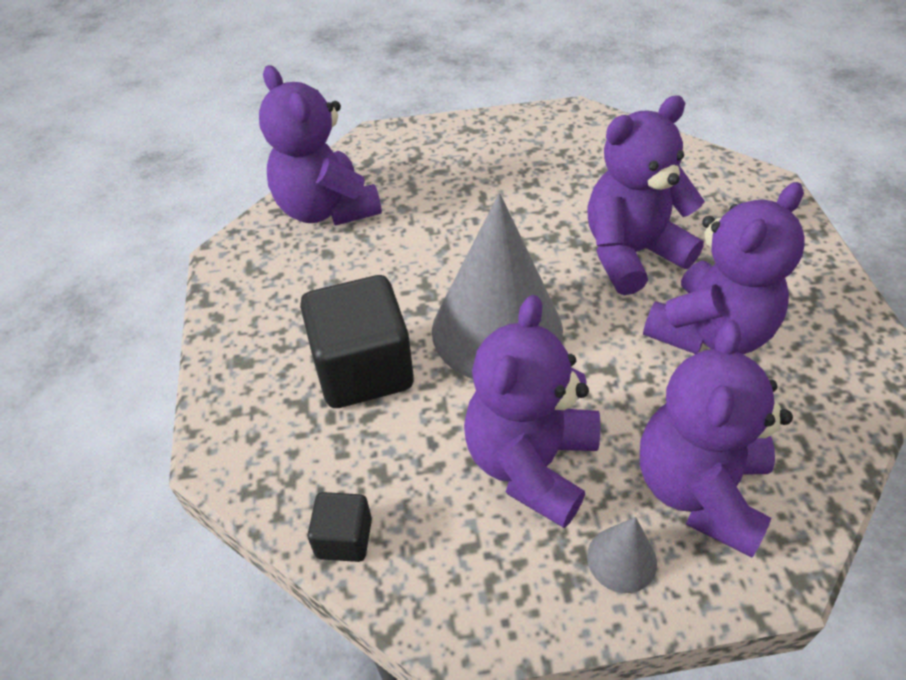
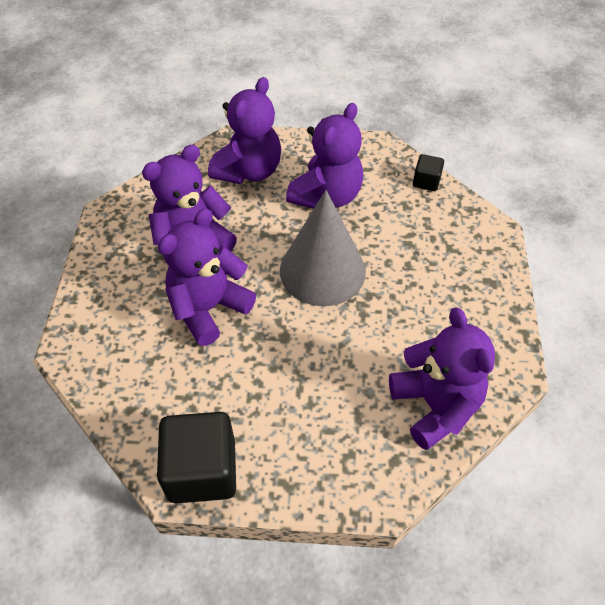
camera: 170 degrees left, 5 degrees up
black cube [300,275,414,408] -> black cube moved to [157,412,236,503]
purple teddy bear [587,95,705,295] -> purple teddy bear turned 150 degrees clockwise [158,208,256,346]
grey cone [587,517,657,593] -> none

